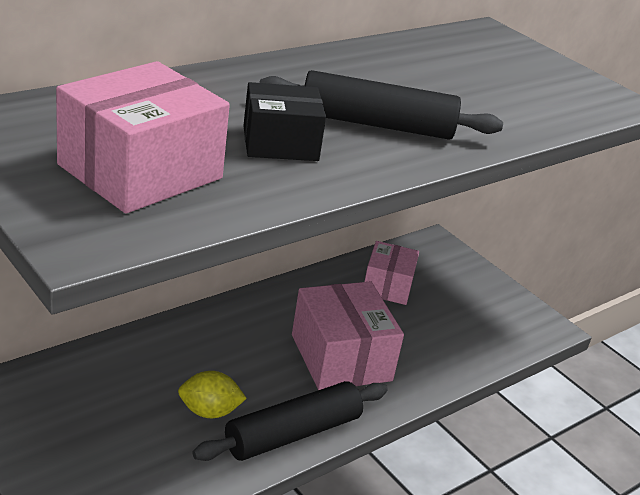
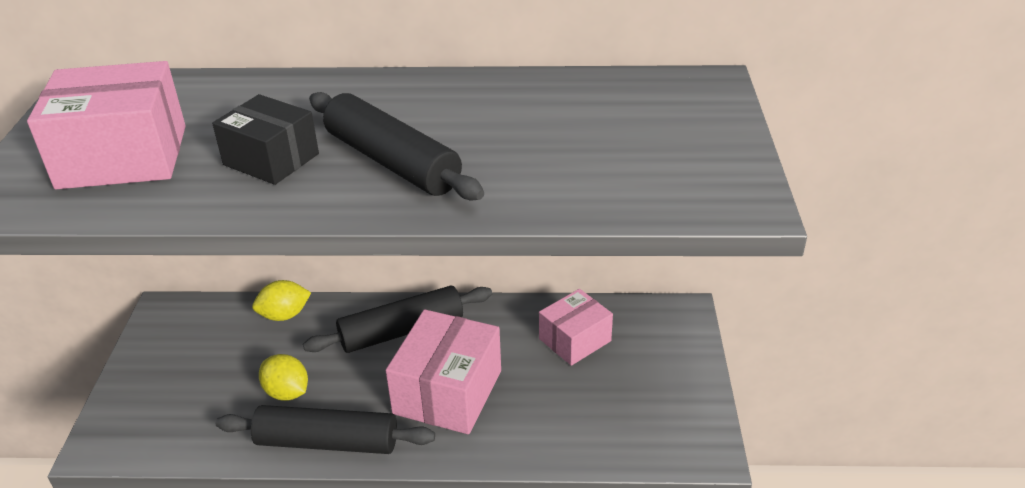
camera: 45 degrees right, 5 degrees up
none -> yellow lemon [252,280,311,321]
none -> black rolling pin [303,286,492,353]

